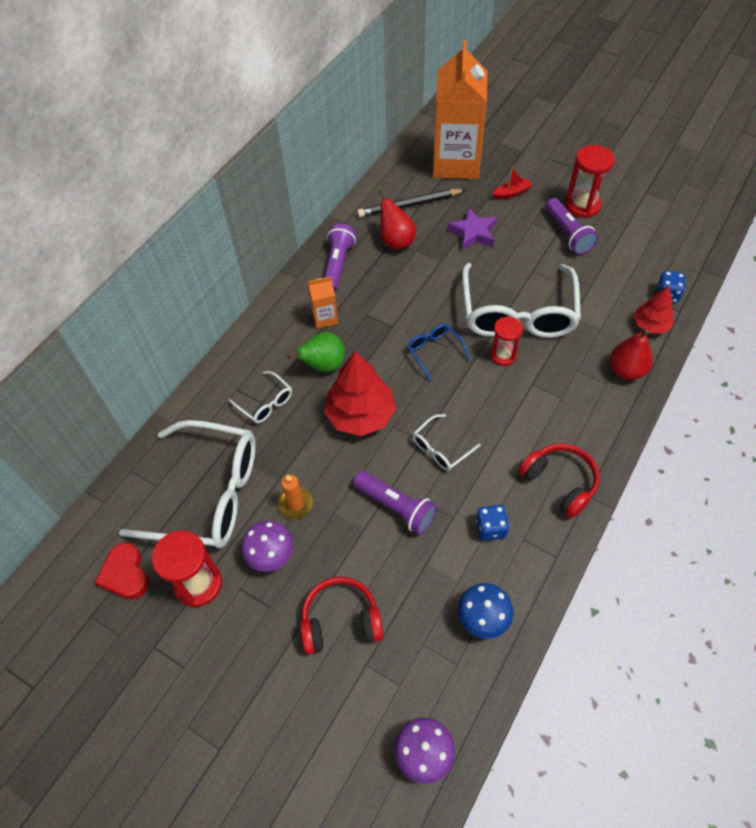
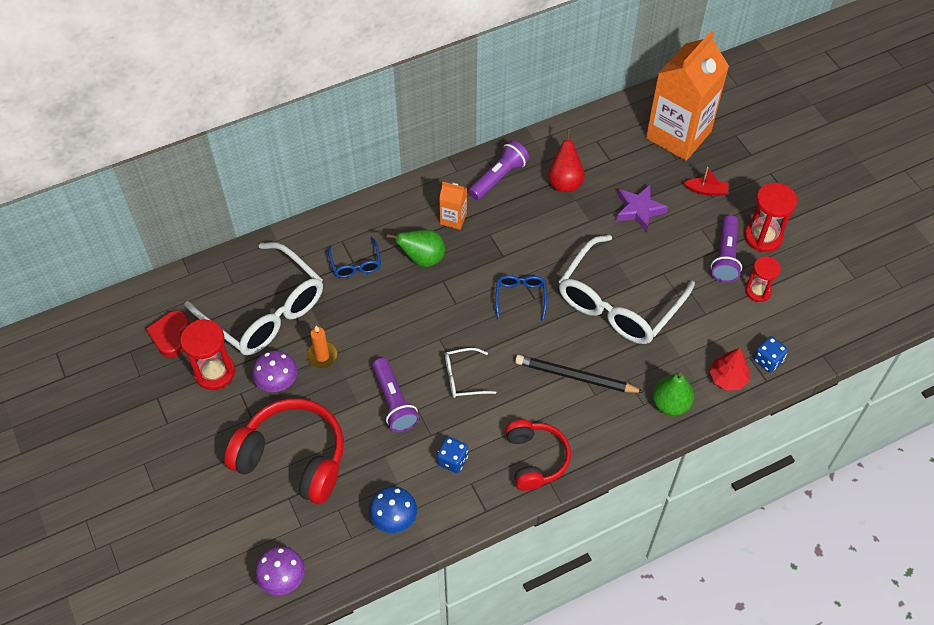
camera: 30 degrees right, 0 degrees up
white glasses [228,371,292,423] -> blue glasses [328,237,381,278]
red headphones [300,577,384,654] -> red headphones [224,398,344,504], size x1.59
red tree [324,351,396,436] -> none
black pencil [357,189,465,217] -> black pencil moved to [515,355,644,393]
red hourglass [490,316,523,366] -> red hourglass moved to [745,256,781,302]
red pear [610,330,653,380] -> green pear [652,372,694,416]

